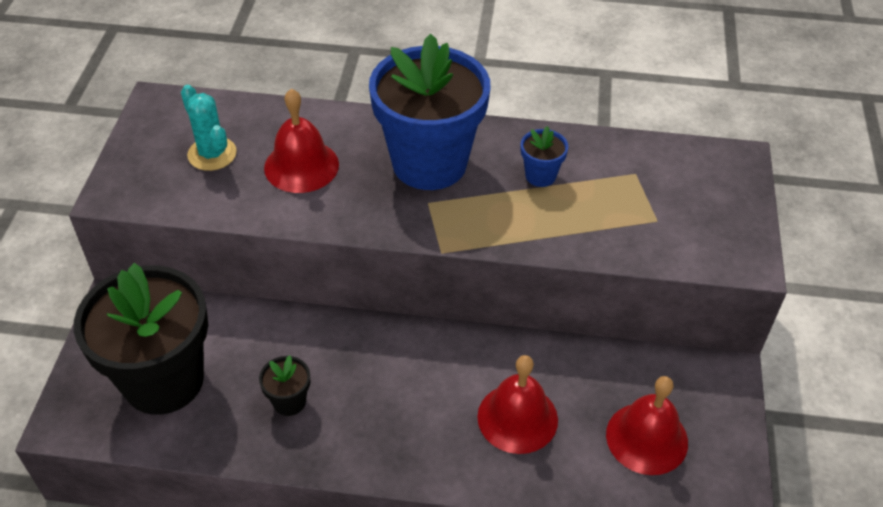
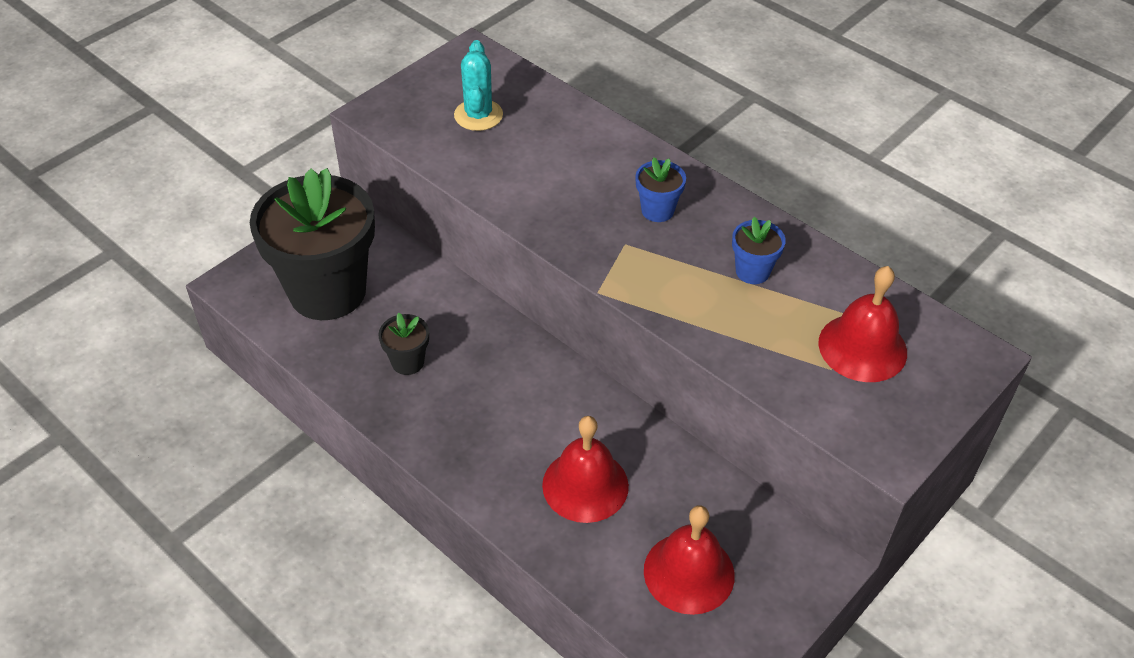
camera: 35 degrees right, 0 degrees up
red bell [264,89,339,193] -> red bell moved to [818,266,907,382]
blue flower pot [369,34,491,190] -> blue flower pot [636,157,686,222], size x0.41

